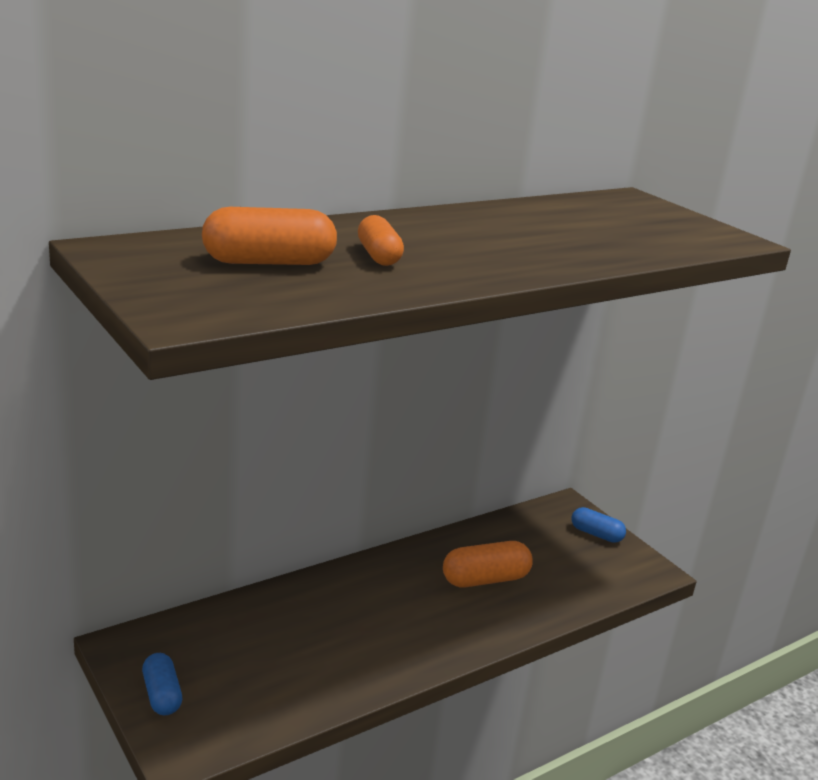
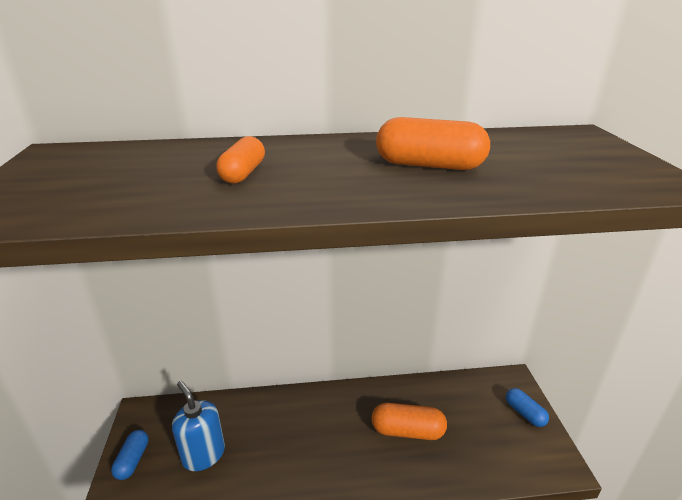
camera: 30 degrees right, 5 degrees up
orange capsule [202,207,337,265] -> orange capsule moved to [376,117,490,170]
none -> blue soap dispenser [172,381,225,471]

